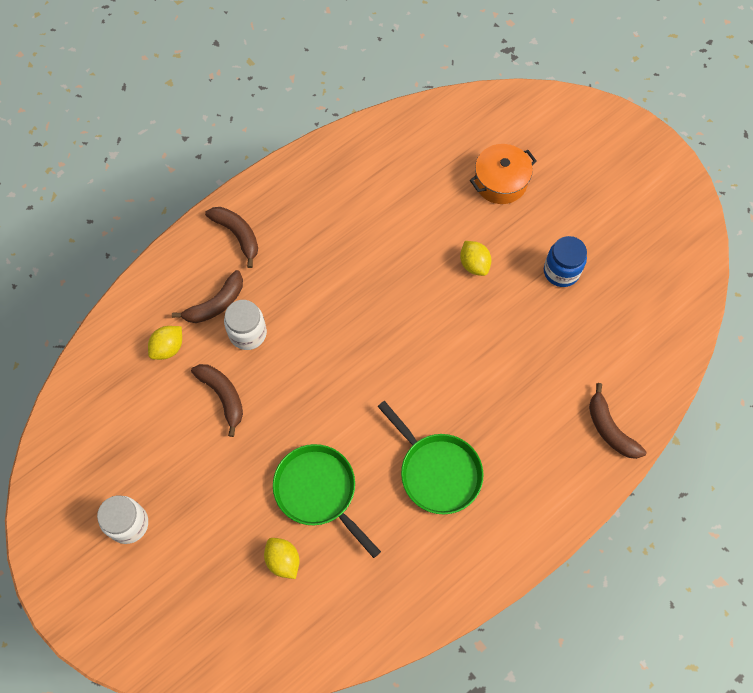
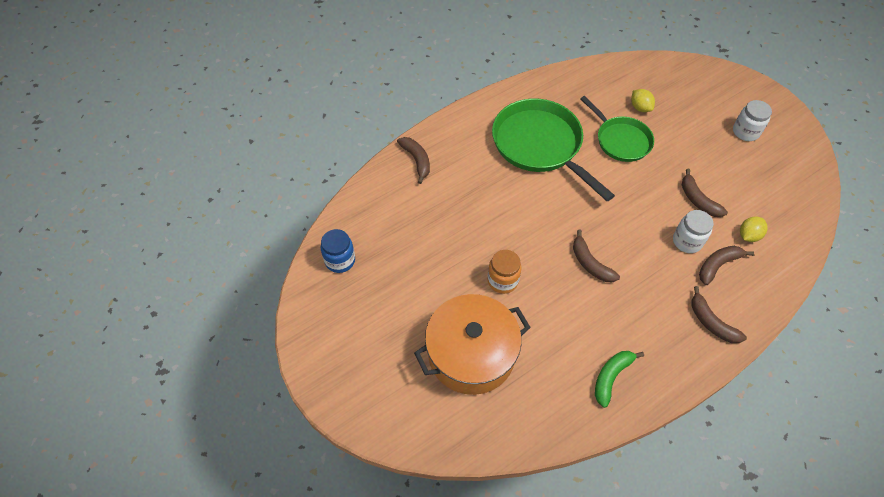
camera: 175 degrees left, 10 degrees down
green pan [377,401,483,514] -> green pan [492,99,615,201], size x1.62
yellow lemon [460,241,491,276] -> orange jar [487,250,522,294]
orange pot [470,144,537,204] -> orange pot [414,294,531,395], size x1.74
blue jar [544,236,587,287] -> blue jar moved to [321,229,355,273]
none -> brown banana [573,230,620,282]
none -> green banana [595,351,644,408]

